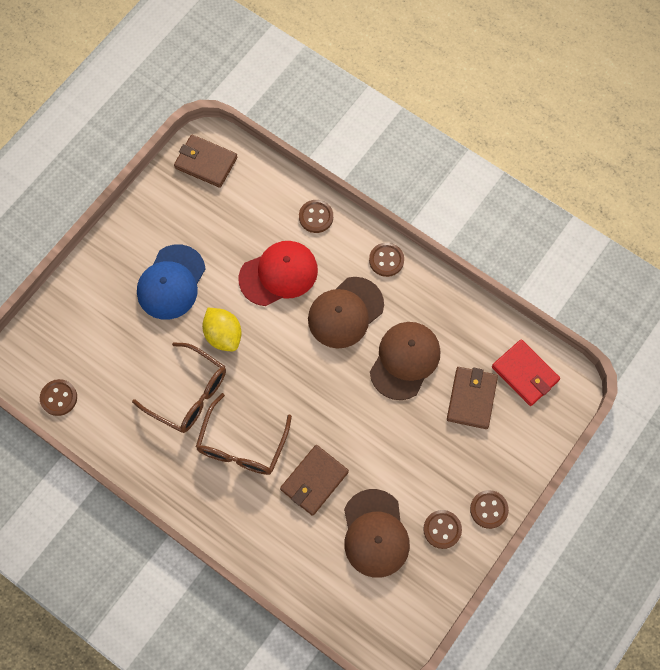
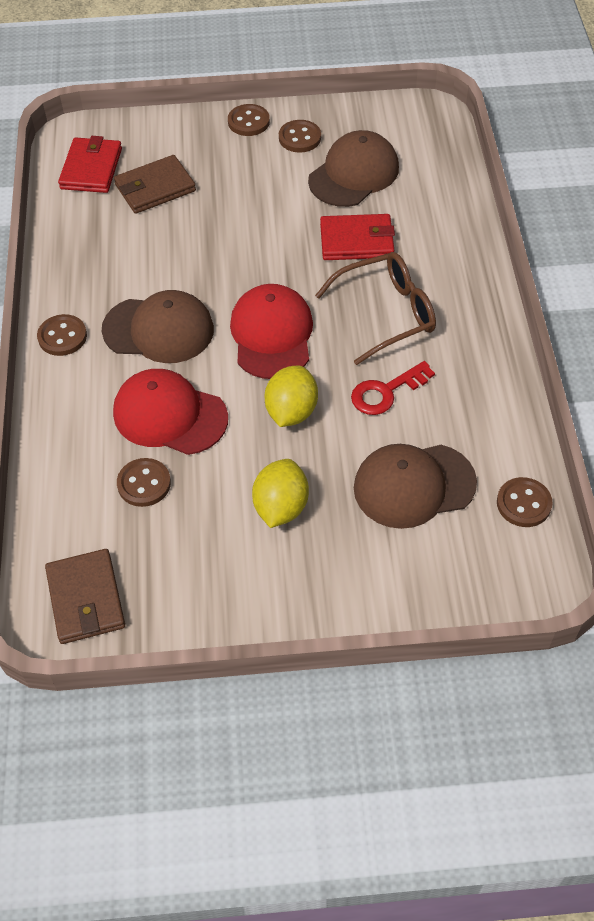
camera: 130 degrees left, 15 degrees down
brown glasses [132,342,226,433] -> red key [351,361,435,415]
blue cap [137,244,206,320] -> yellow lemon [252,459,309,528]
brown wallet [280,445,349,516] -> red wallet [320,214,395,260]
brown button [299,200,333,233] -> brown button moved to [117,458,171,507]
brown cap [370,322,441,400] -> brown cap moved to [354,444,477,529]
none -> red cap [230,284,313,379]

